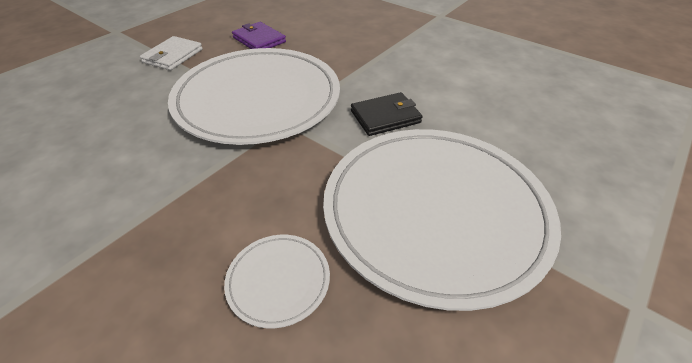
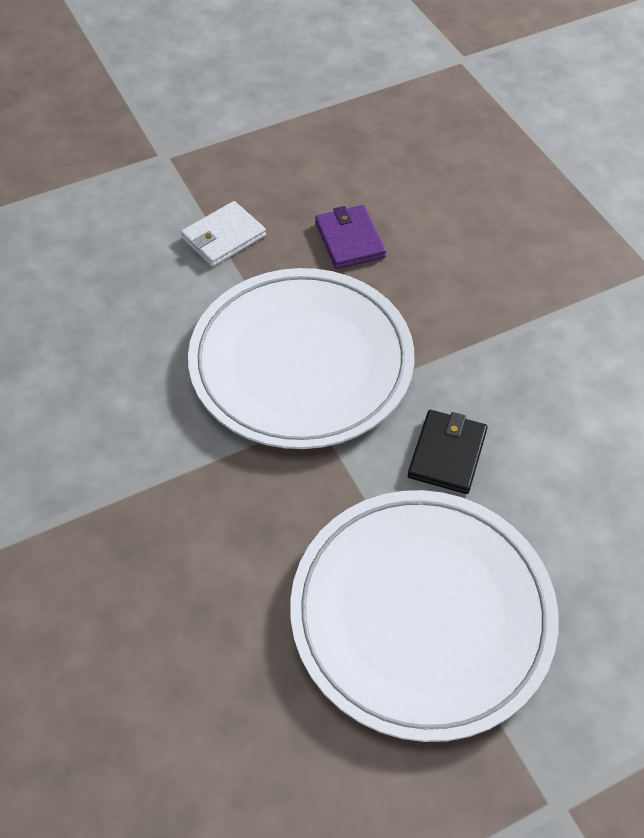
camera: 25 degrees right, 10 degrees up
white plate [224,235,330,328] -> none
black wallet [351,92,423,136] -> black wallet turned 75 degrees counterclockwise [408,410,488,494]

